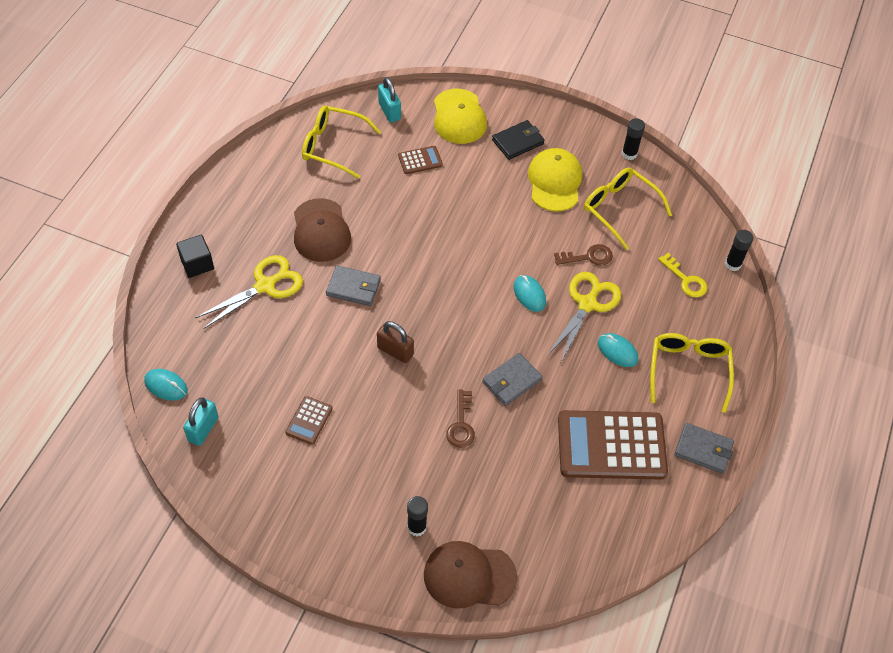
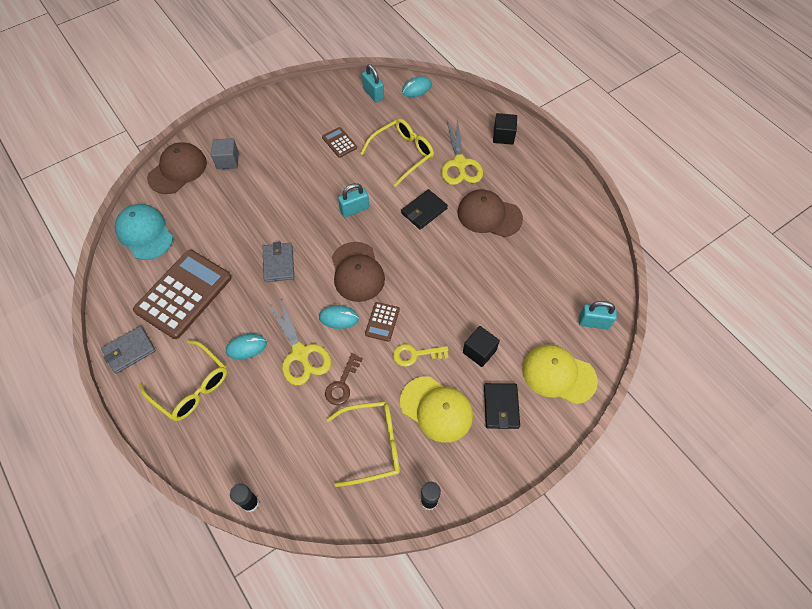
camera: 125 degrees right, 5 degrees up
yellow glasses [302,106,381,179] -> yellow glasses moved to [360,119,434,187]
grey wallet [326,265,381,306] -> black wallet [401,189,448,230]
brown padlock [377,321,414,363] -> turquoise padlock [338,183,369,217]
brown calculator [398,146,443,174] -> brown calculator moved to [365,302,400,342]
black glue stick [407,496,428,536] -> grey cube [211,138,239,169]
brown key [446,390,475,448] -> none
yellow key [658,253,708,298] -> yellow key moved to [393,344,449,367]
none -> turquoise cap [115,204,173,260]
none -> brown cap [332,242,385,302]
none -> black cube [463,326,500,367]

